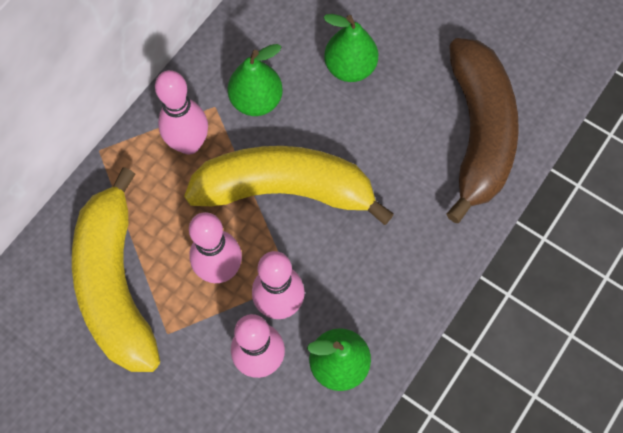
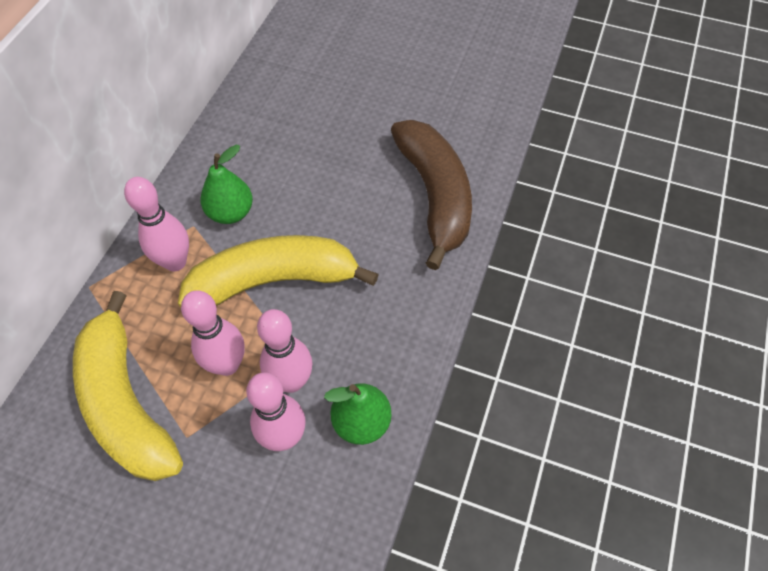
camera: 15 degrees left, 10 degrees down
green pear [323,14,378,82] -> none

